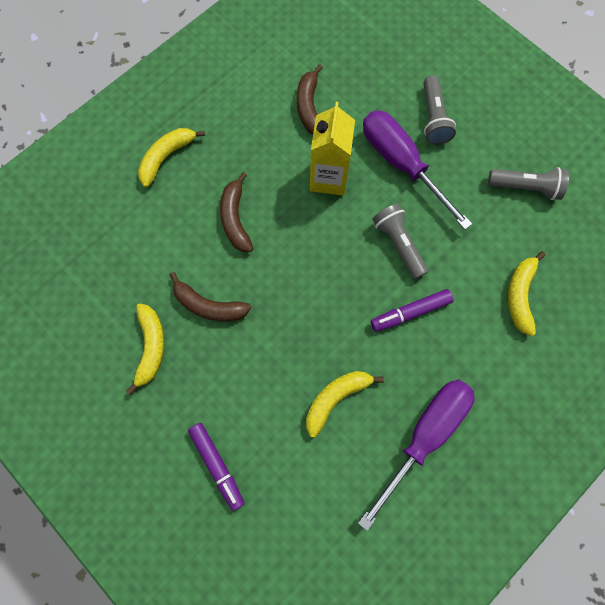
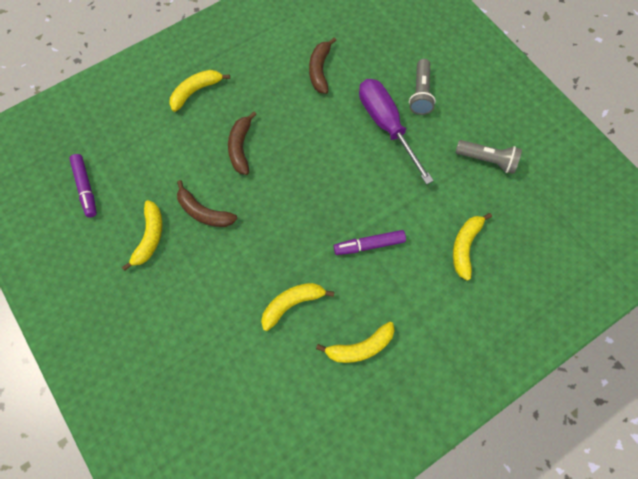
camera: 10 degrees right, 5 degrees down
purple marker [188,423,245,511] -> purple marker moved to [69,154,97,217]
yellow carton [310,102,355,195] -> none
purple screwdriver [358,379,475,531] -> yellow banana [316,322,394,363]
grey flashlight [372,204,428,279] -> none

